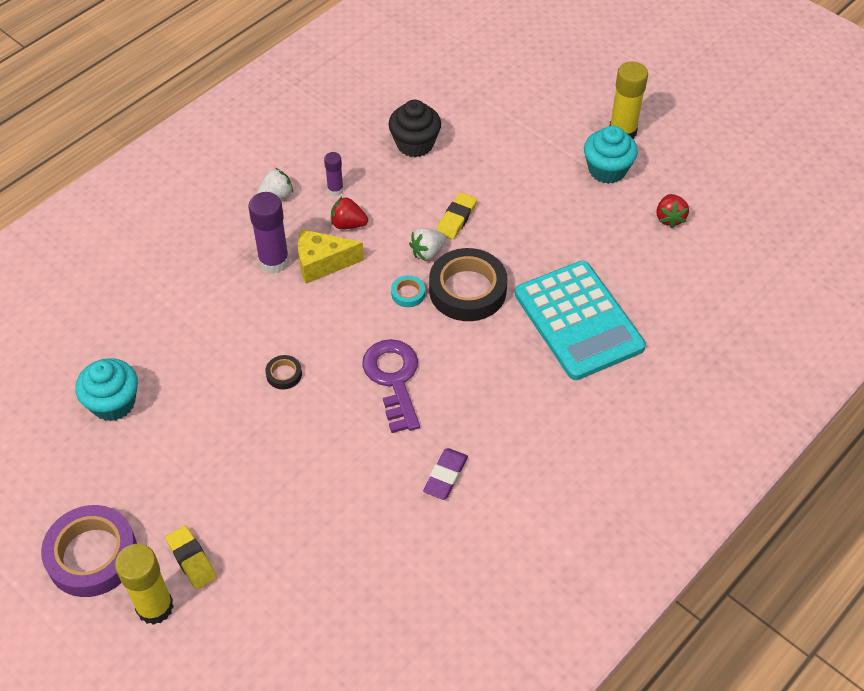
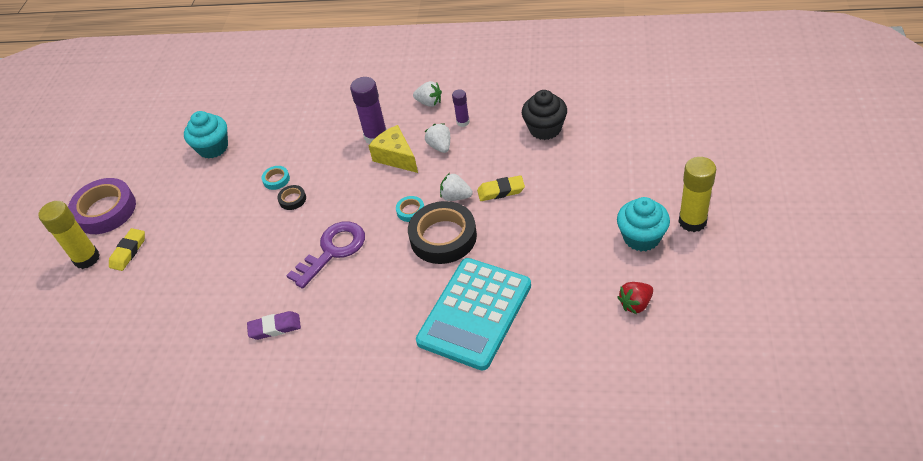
camera: 60 degrees right, 5 degrees down
red strawberry [331,197,368,229] -> white strawberry [425,123,450,153]
none -> turquoise tape [262,166,290,190]

